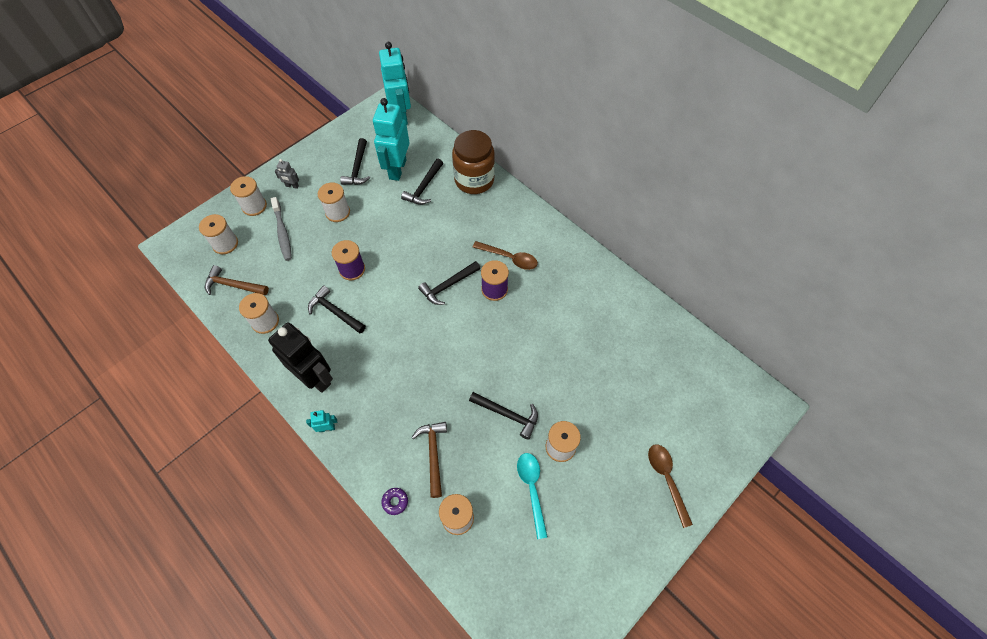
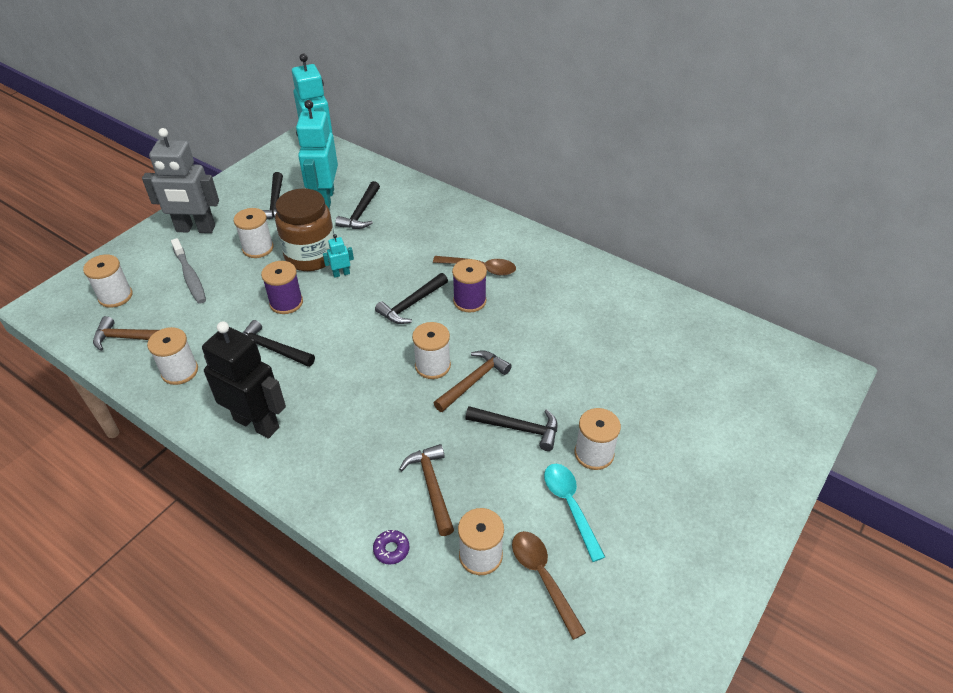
camera: 10 degrees left, 15 degrees down
white spool [230,176,267,216] -> white spool moved to [412,322,451,379]
grey robot [275,159,299,189] -> grey robot [142,128,219,233], size x2.38
turquoise robot [306,410,337,432] -> turquoise robot moved to [323,234,354,278]
brown jar [452,130,495,194] -> brown jar moved to [275,188,334,271]
brown spoon [648,444,693,528] -> brown spoon moved to [512,531,586,640]
none -> brown hammer [434,350,512,412]

